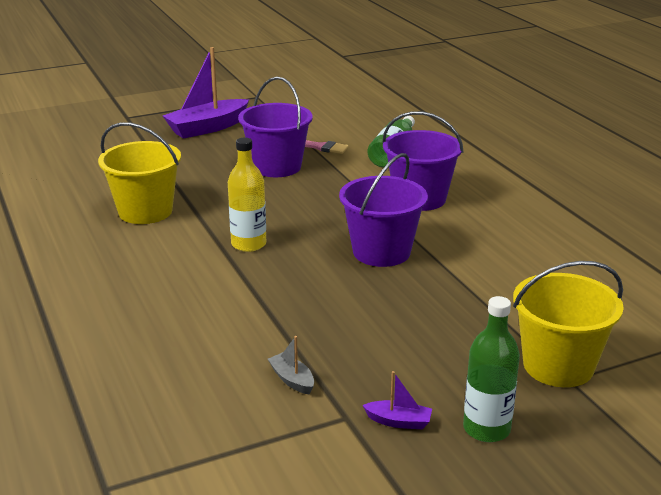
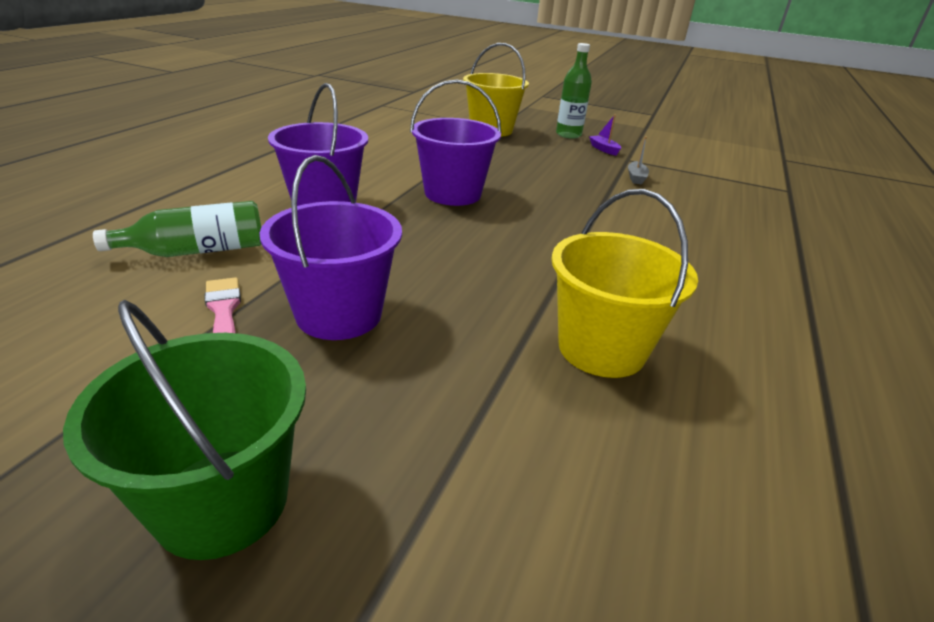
camera: 135 degrees left, 5 degrees up
purple boat [163,47,249,139] -> green bucket [63,300,306,560]
yellow bottle [228,138,266,252] -> none

